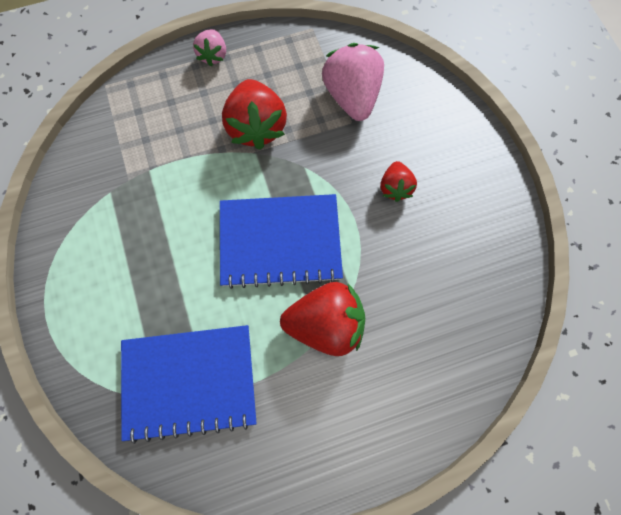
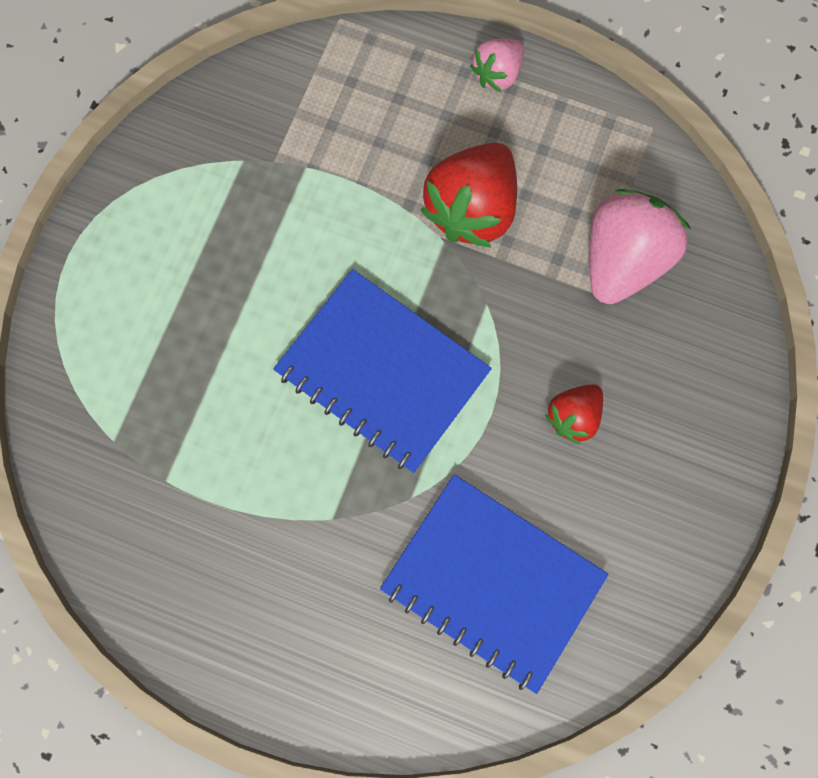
camera: 40 degrees right, 5 degrees up
blue notebook [121,325,257,444] -> blue notebook moved to [380,474,609,694]
red strawberry [280,282,365,356] -> none

